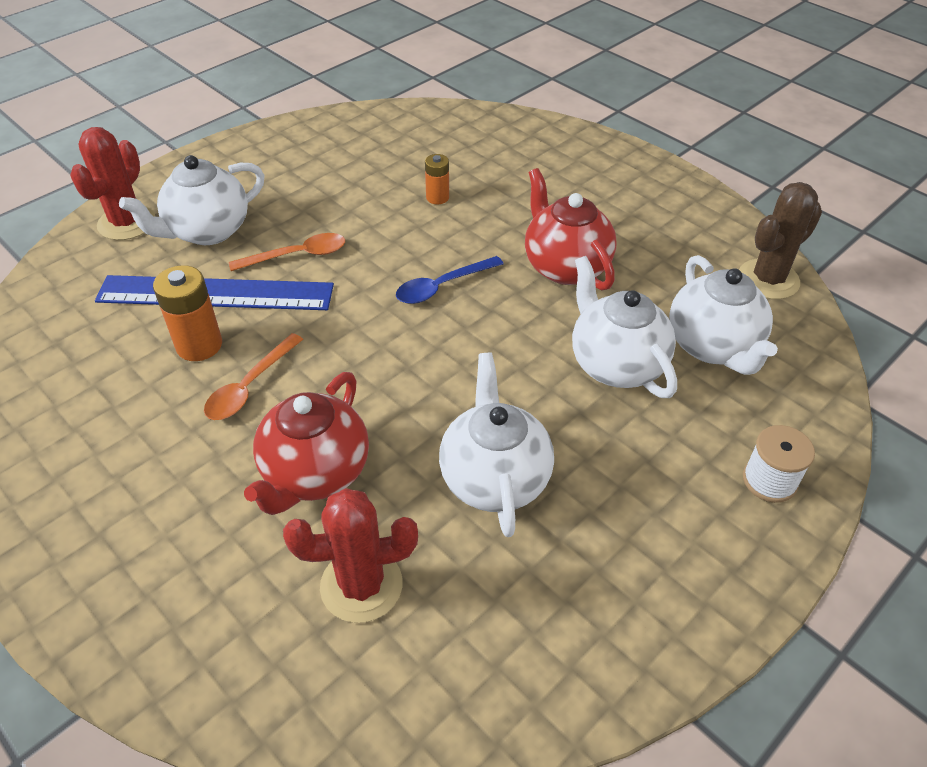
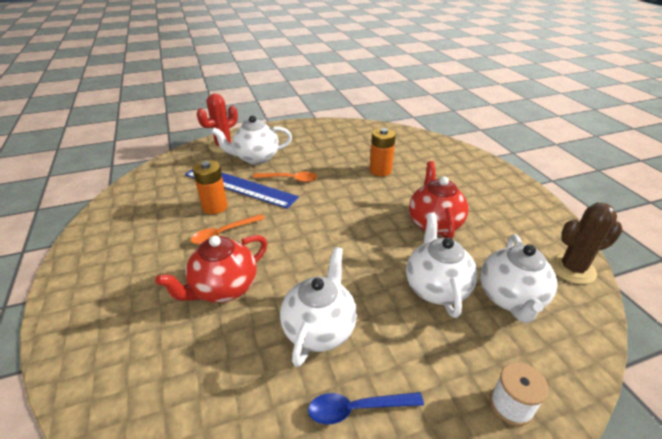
camera: 25 degrees right, 10 degrees down
red cactus [283,488,418,623] -> none
blue spoon [396,256,504,304] -> blue spoon moved to [308,392,424,424]
orange battery [425,154,449,204] -> orange battery [370,128,396,176], size x1.65

